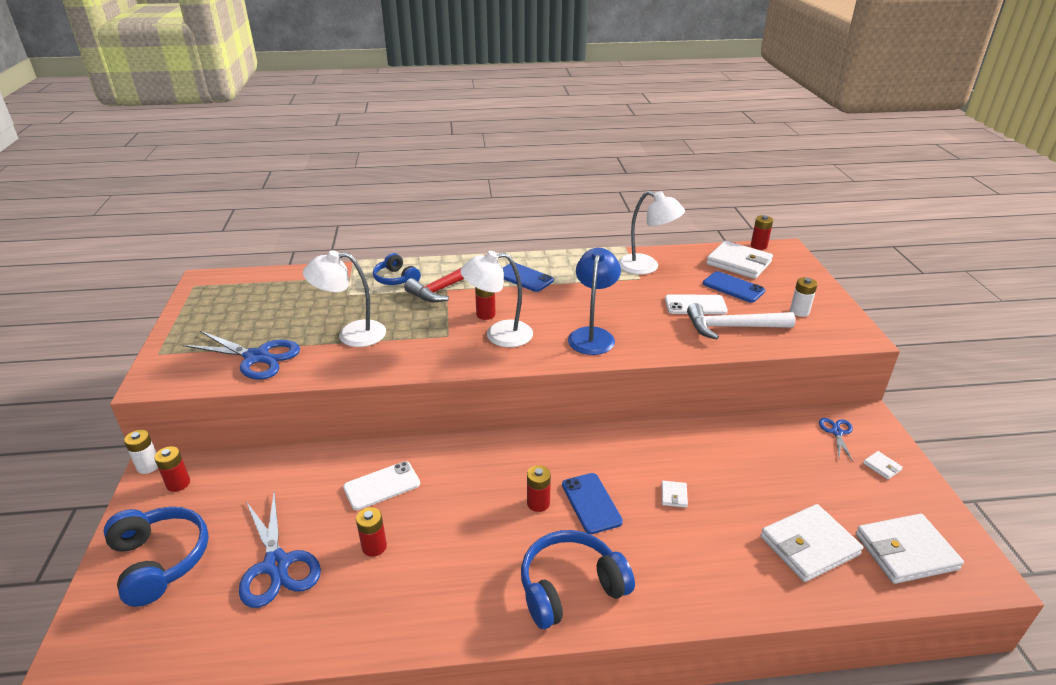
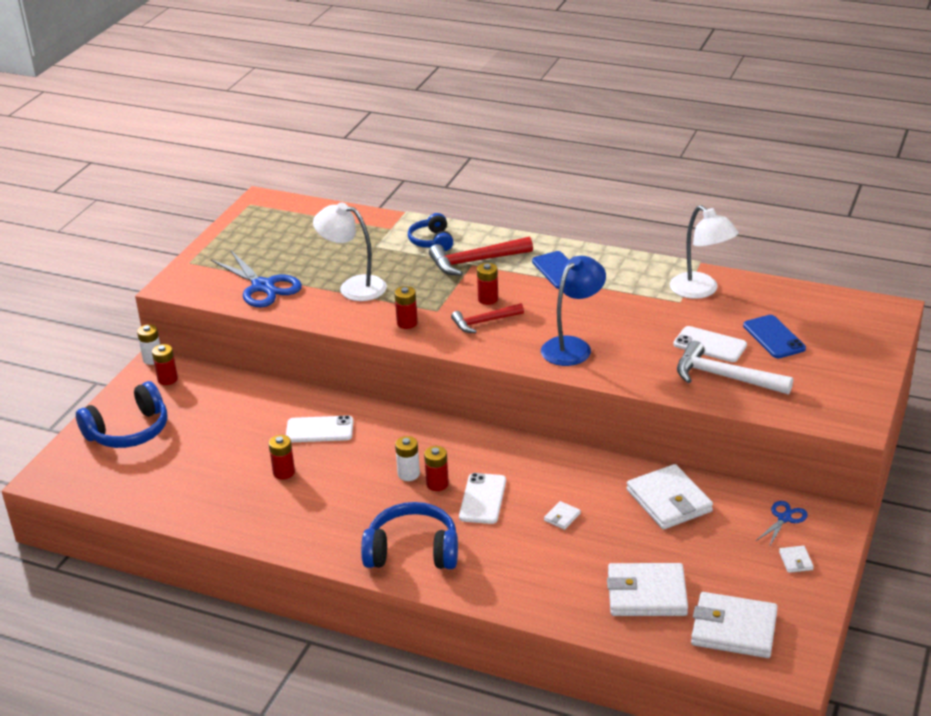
camera: 30 degrees right, 0 degrees up
blue headphones [104,507,209,607] -> blue headphones turned 60 degrees clockwise [76,381,168,448]
blue scissors [239,491,321,608] -> none
white lamp [460,251,533,347] -> red hammer [451,303,524,333]
blue phone [562,473,623,534] -> white phone [459,473,506,524]
white wallet [706,241,773,279] -> white wallet moved to [627,464,713,530]
red battery [751,215,773,250] -> red battery moved to [394,286,418,329]
white battery [790,277,817,317] -> white battery moved to [395,436,420,481]

